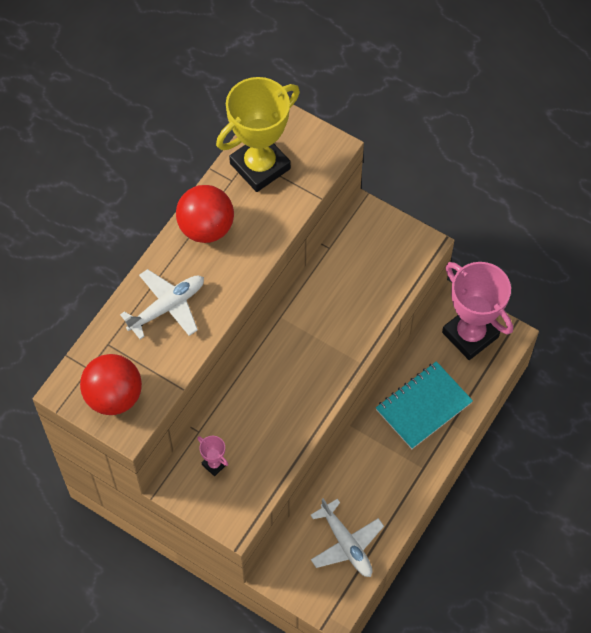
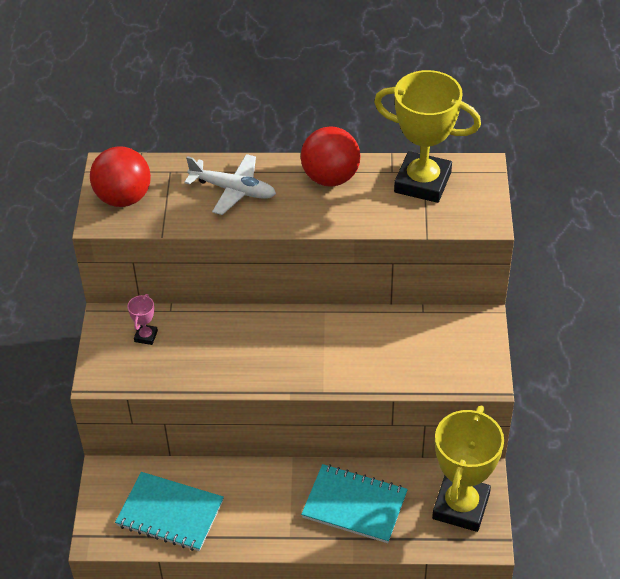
camera: 60 degrees right, 15 degrees down
white plane [311,498,384,577] -> turquoise notebook [115,472,224,551]
pink trophy [442,262,513,360] -> yellow trophy [432,406,504,532]

